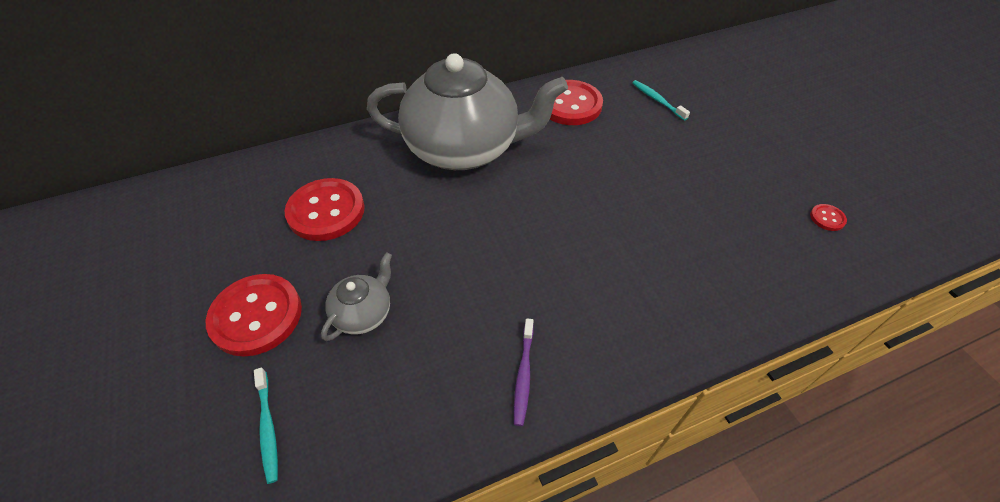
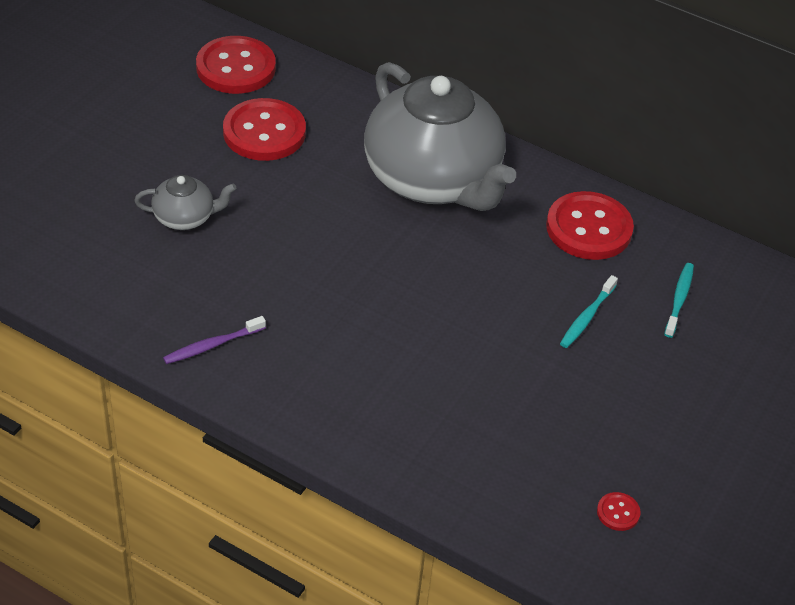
camera: 50 degrees right, 5 degrees down
red button [206,274,302,357] -> red button moved to [196,36,276,94]
turquoise toothbrush [254,367,278,484] -> turquoise toothbrush moved to [560,275,618,348]

